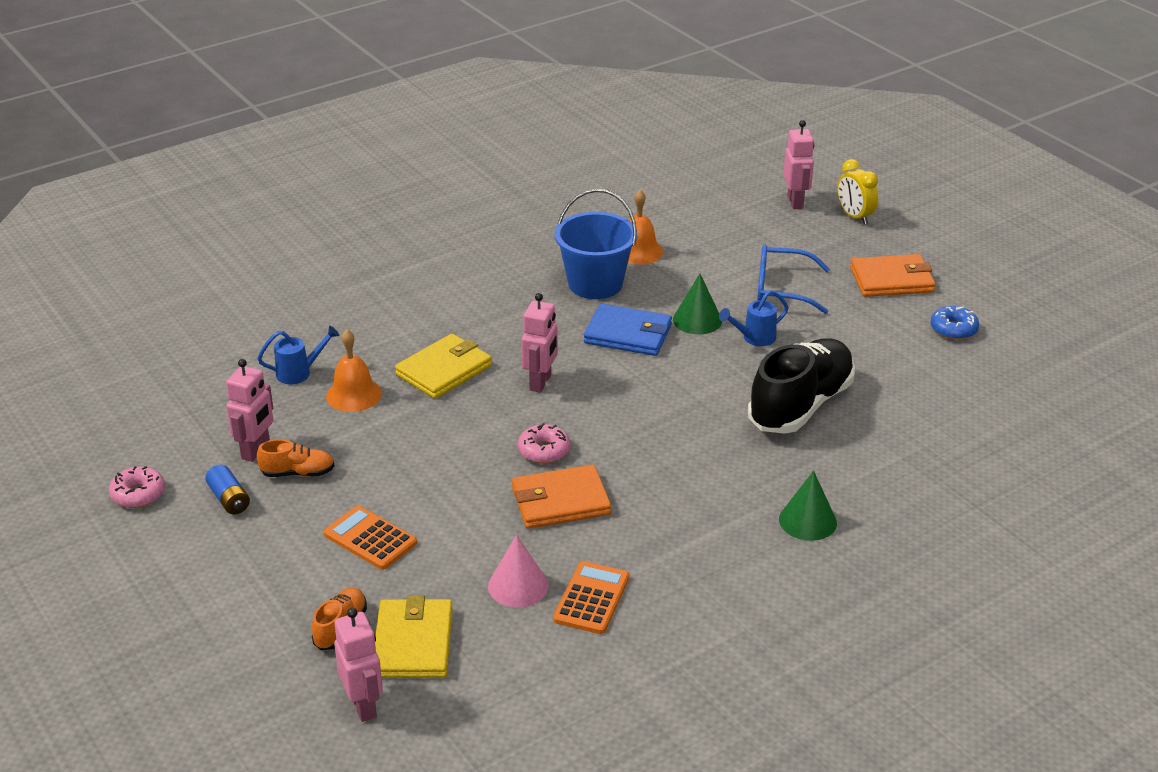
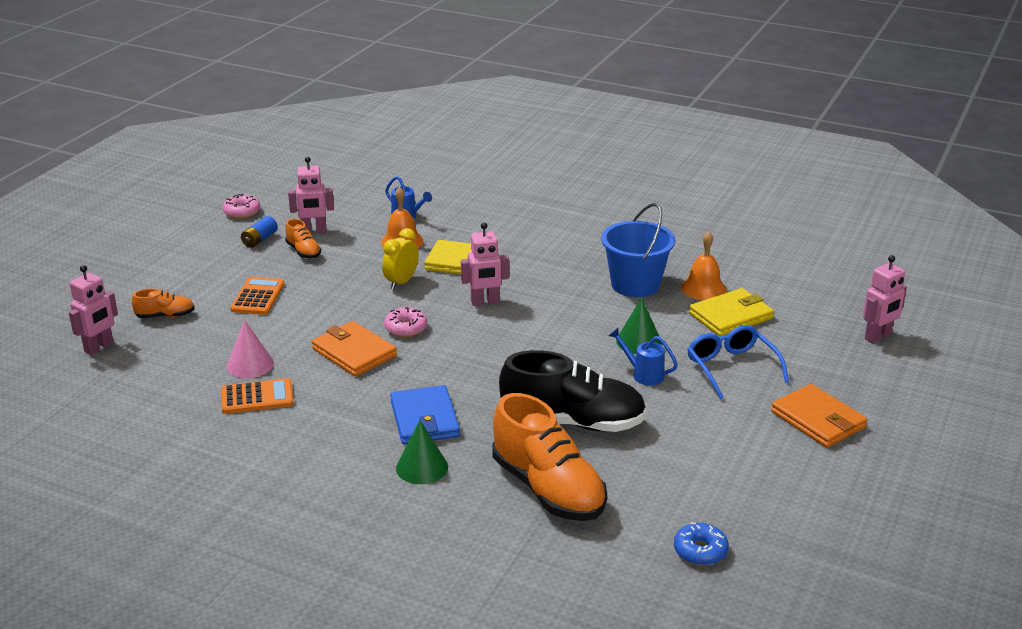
camera: 60 degrees right, 5 degrees down
yellow wallet [375,595,453,678] -> yellow wallet moved to [689,288,774,336]
blue wallet [584,304,672,356] -> blue wallet moved to [390,385,460,445]
yellow clock [837,159,878,224] -> yellow clock moved to [382,228,419,289]
blue donut [931,306,979,340] -> blue donut moved to [674,523,729,566]
none -> orange shoe [492,393,607,521]

